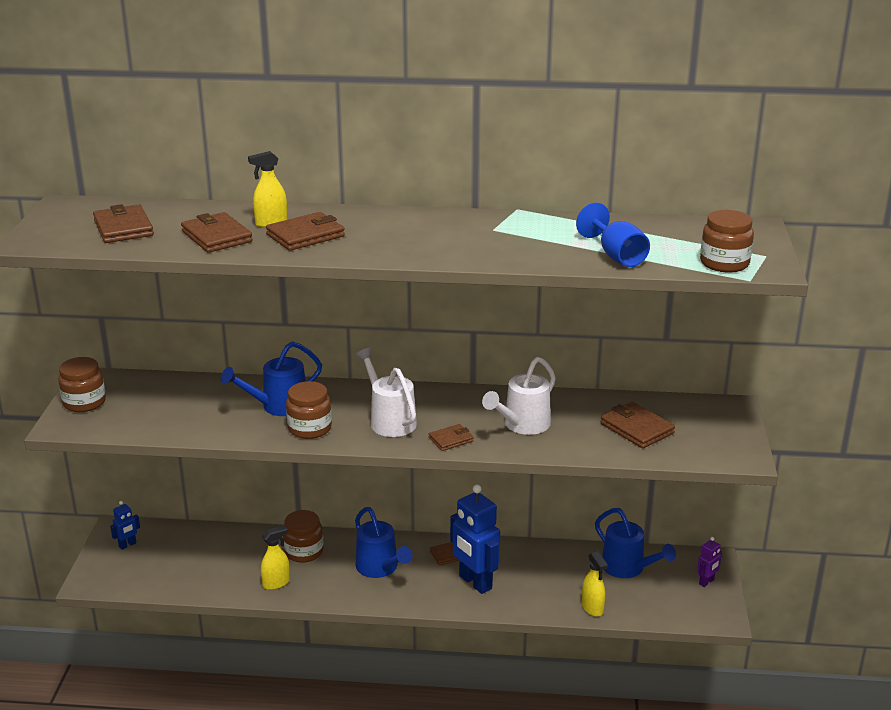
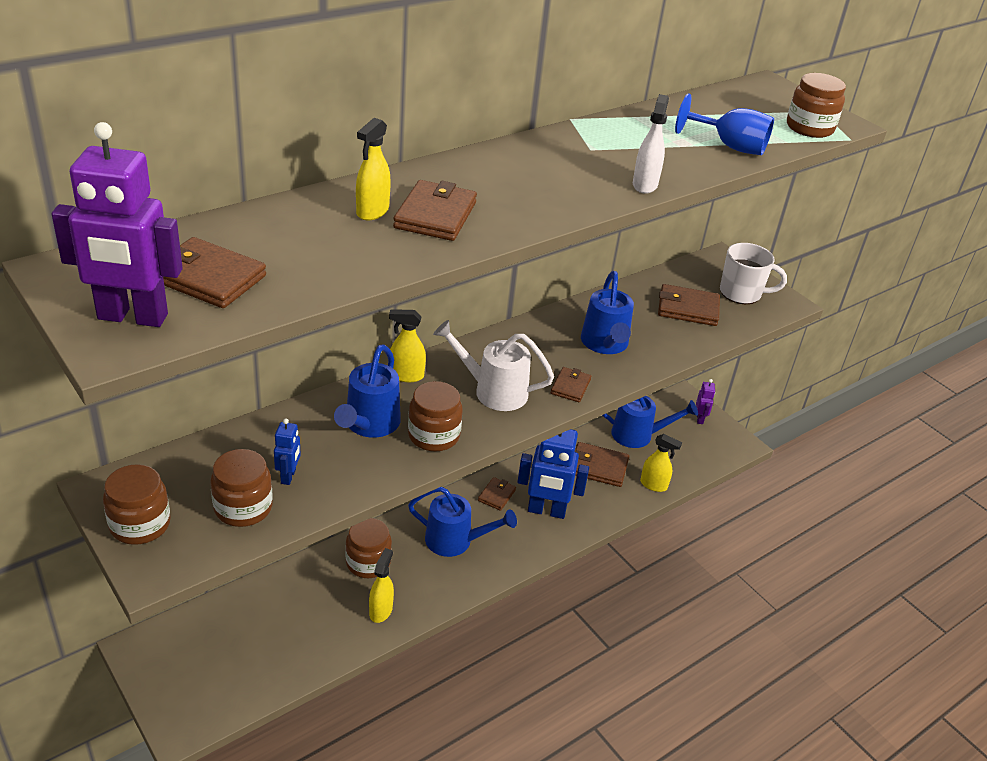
camera: 45 degrees left, 10 degrees up
blue robot [110,501,140,550] -> blue robot moved to [274,418,301,485]
brown wallet [181,212,253,253] -> brown wallet moved to [575,442,629,487]
white watering can [482,357,556,435] -> blue watering can [581,271,634,354]
none -> purple robot [52,122,183,327]
none -> brown jar [210,449,272,527]
none -> yellow spray bottle [389,309,426,382]
none -> white spray bottle [633,94,669,194]
none -> white mug [720,243,787,304]

